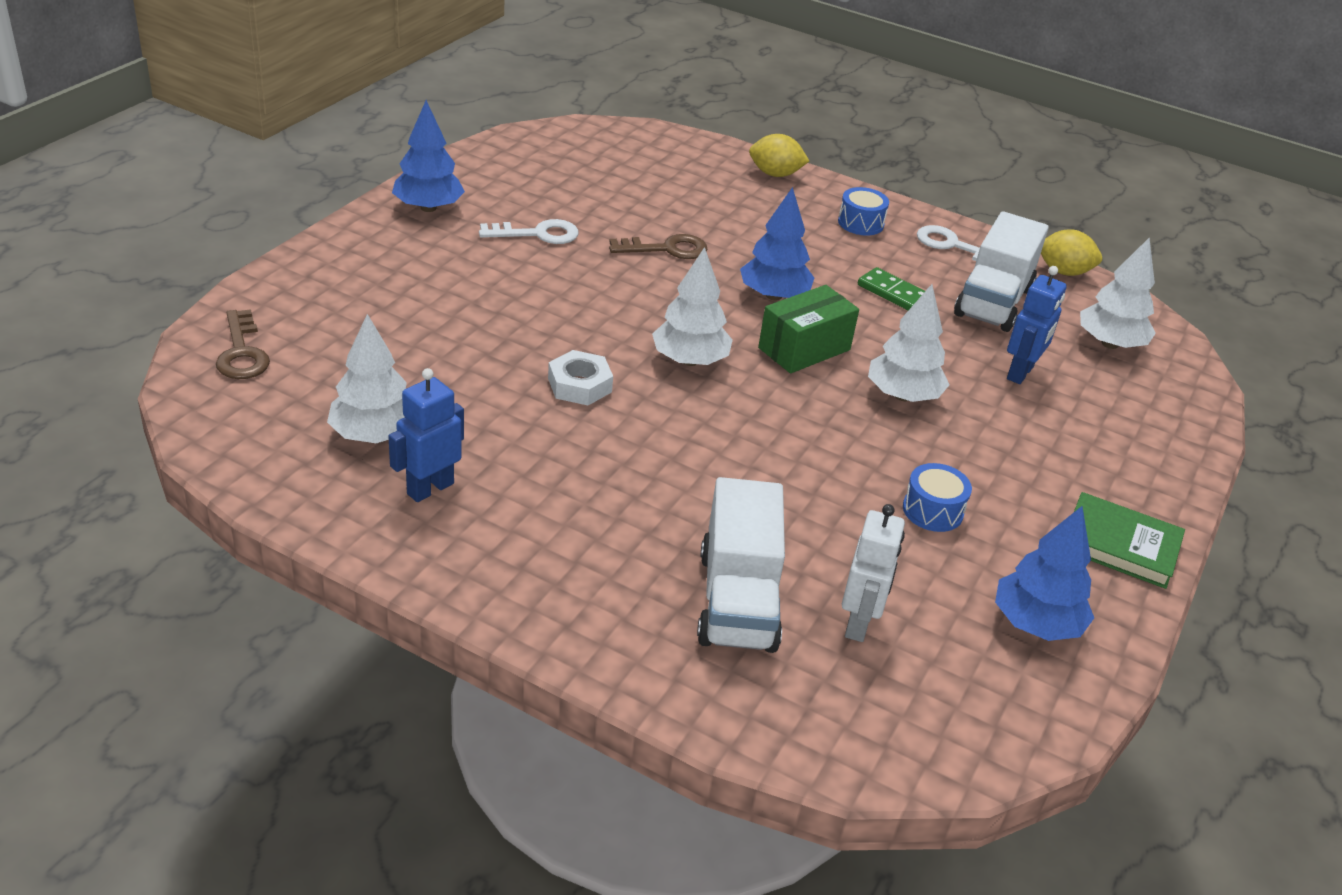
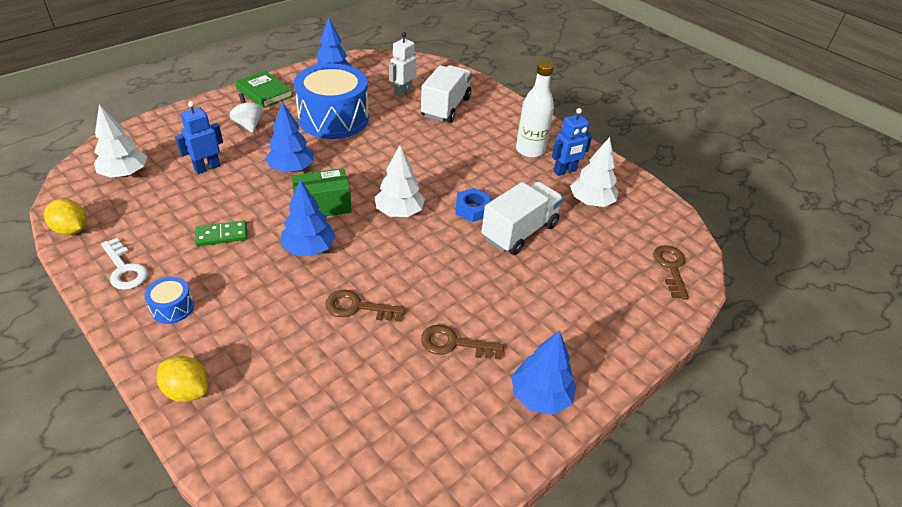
camera: 160 degrees left, 5 degrees up
white key [479,219,579,244] -> brown key [421,324,504,360]
white nut [548,350,613,405] -> blue nut [456,188,491,222]
green domino [858,267,925,310] -> green domino turned 75 degrees counterclockwise [195,221,248,246]
white tree [868,284,949,402] -> blue tree [265,102,313,172]
blue drum [903,463,972,532] -> blue drum [294,64,369,139], size x2.41
white truck [954,211,1049,332] -> white truck moved to [482,182,563,255]
none -> white spinning top [229,93,264,133]
none -> white bottle [516,61,554,158]

